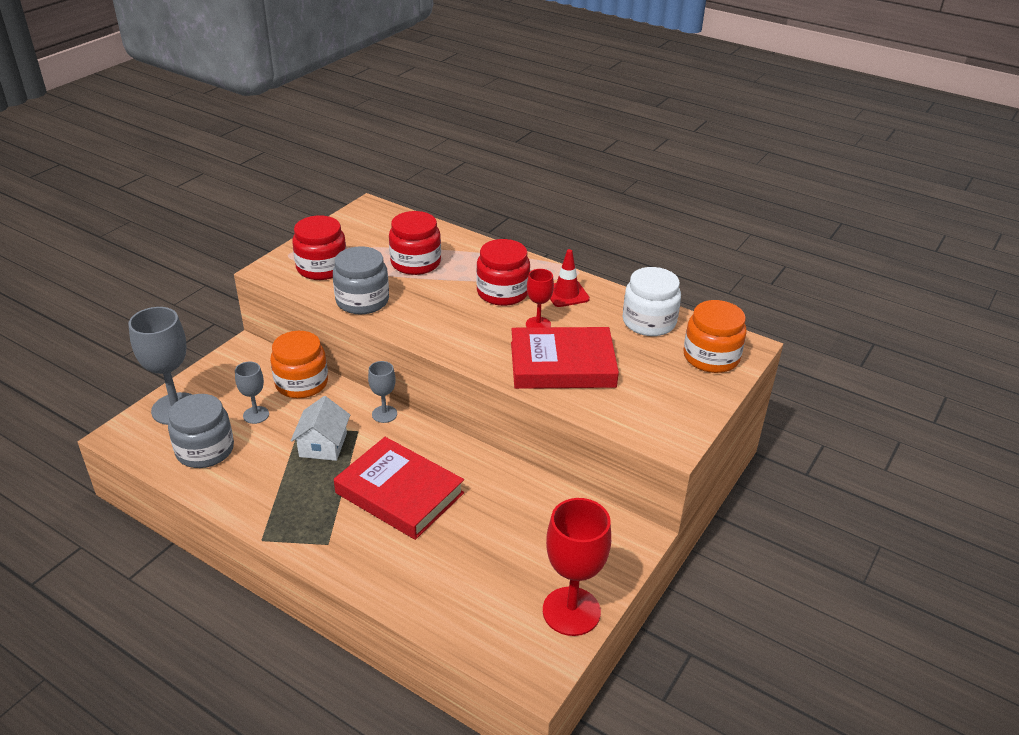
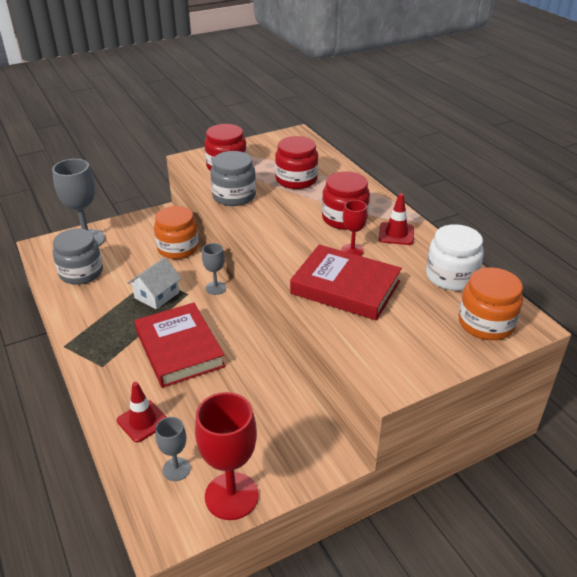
camera: 30 degrees right, 0 degrees up
grey goblet [235,361,269,424] -> grey goblet moved to [155,417,191,481]
none -> red traffic cone [117,382,167,442]

